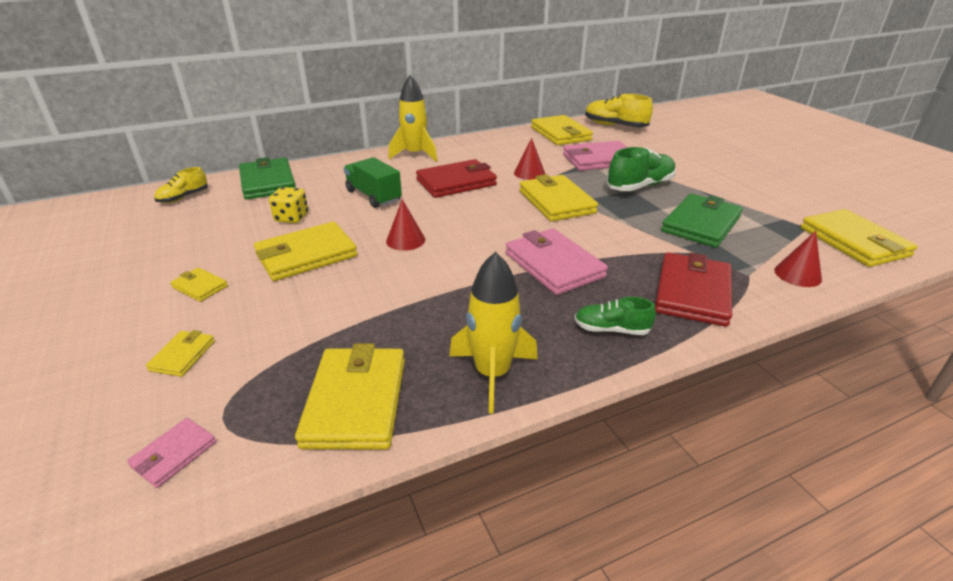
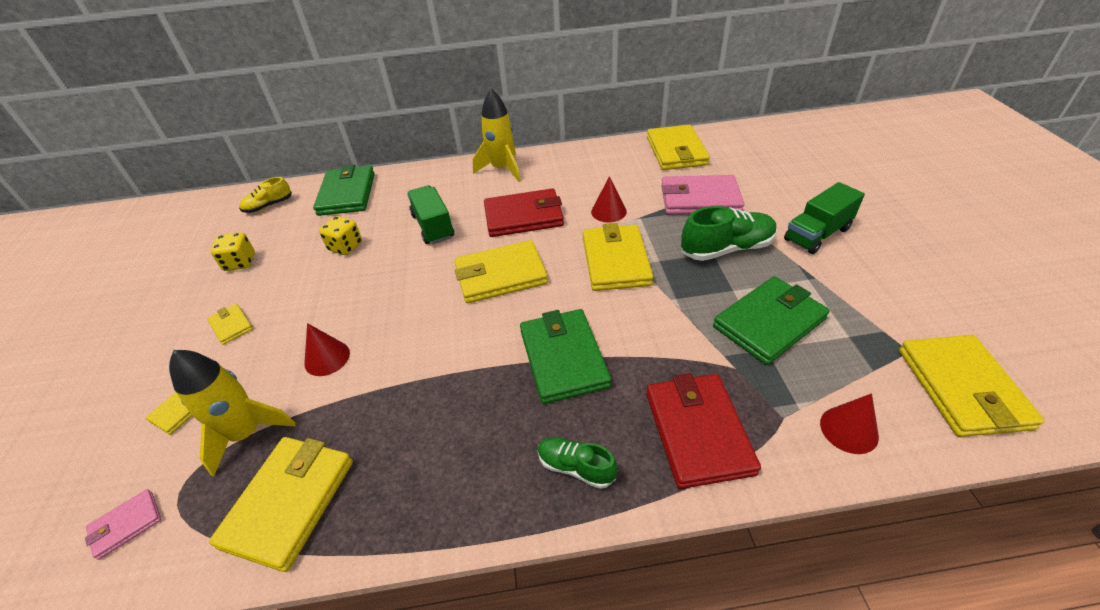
camera: 20 degrees right, 10 degrees up
yellow wallet [254,222,358,281] -> yellow wallet moved to [454,240,548,303]
red cone [386,199,425,251] -> red cone moved to [304,323,350,376]
yellow rocket [449,252,538,413] -> yellow rocket moved to [169,350,295,476]
pink wallet [505,228,608,295] -> green wallet [520,309,611,404]
yellow shoe [585,94,653,127] -> none
red wallet [655,252,732,327] -> red wallet turned 45 degrees counterclockwise [646,373,761,489]
none -> yellow dice [211,232,255,271]
none -> green truck [784,182,865,254]

